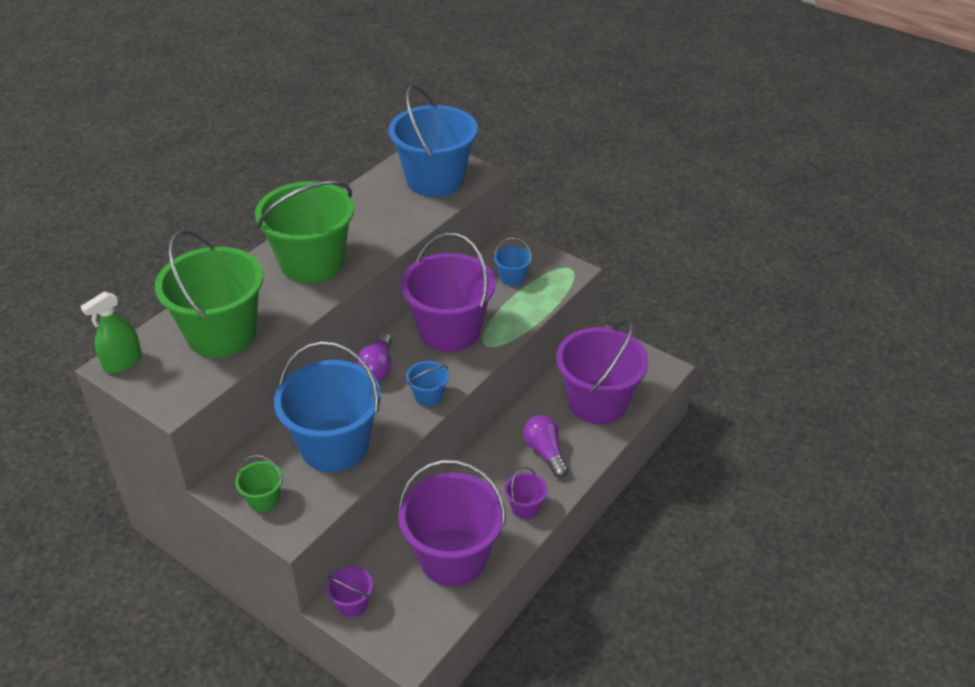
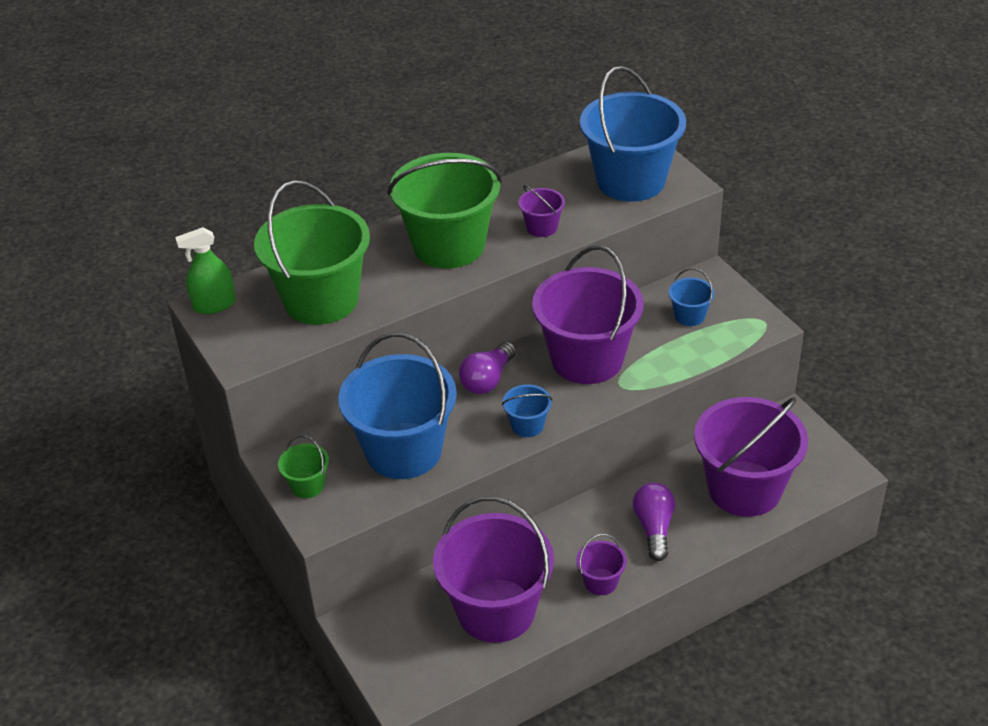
camera: 25 degrees right, 0 degrees up
purple bucket [326,566,373,617] -> purple bucket moved to [518,185,565,237]

